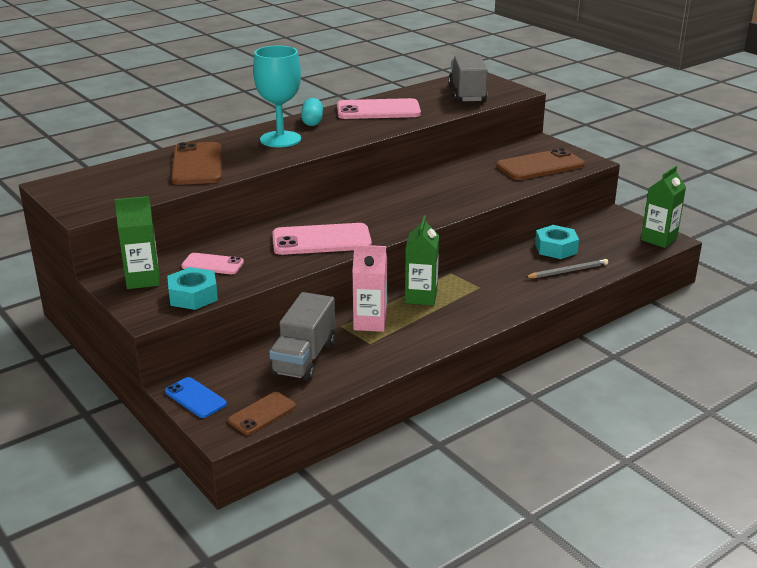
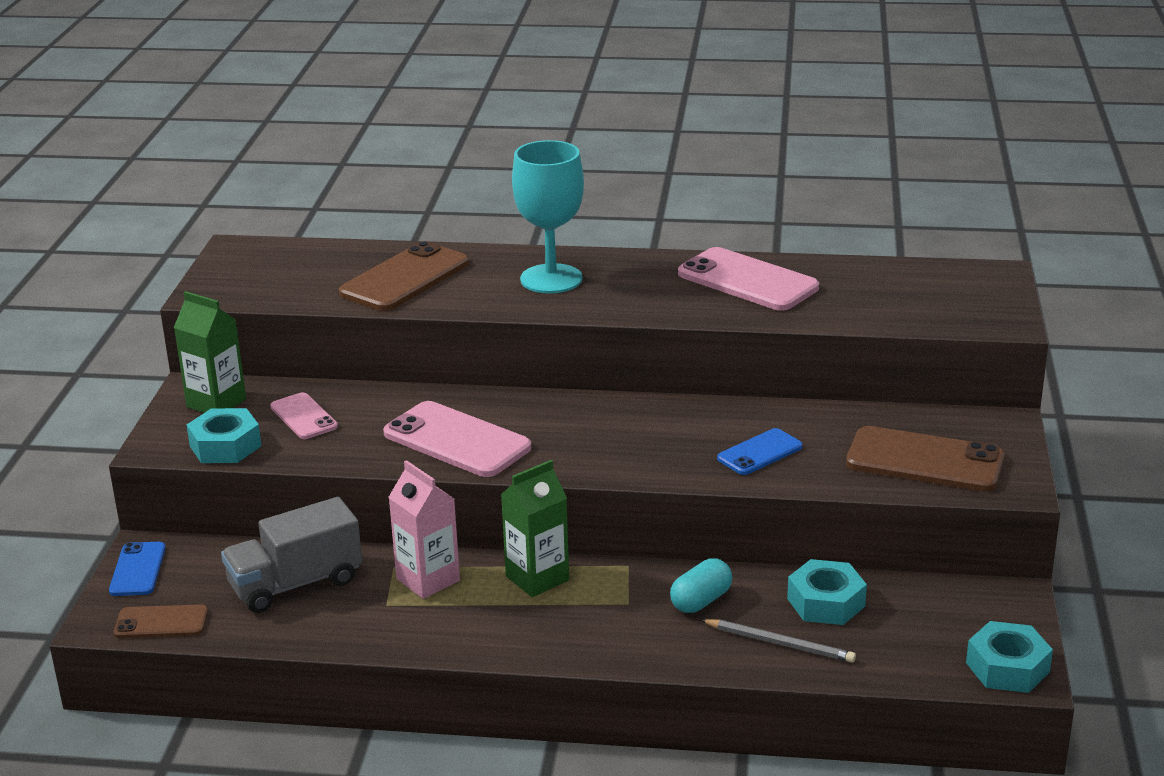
camera: 45 degrees right, 0 degrees up
turquoise capsule [301,98,323,126] -> turquoise capsule moved to [670,558,732,613]
grey truck [448,55,488,103] -> none
green carton [641,166,686,248] -> turquoise nut [966,621,1053,693]
none -> blue phone [717,428,803,475]

